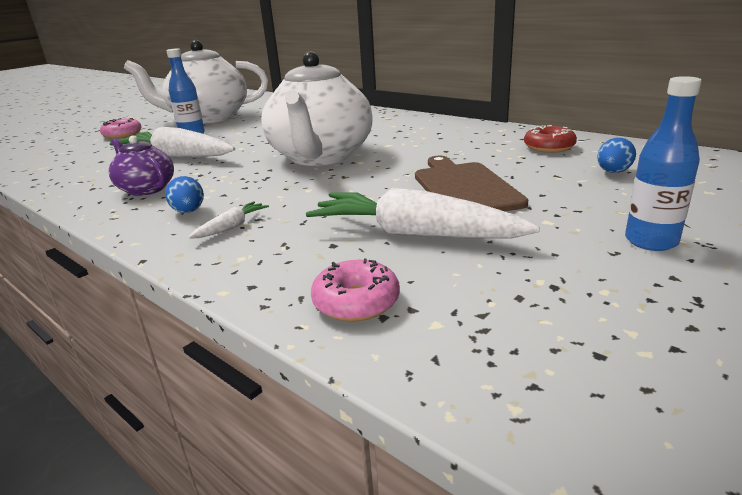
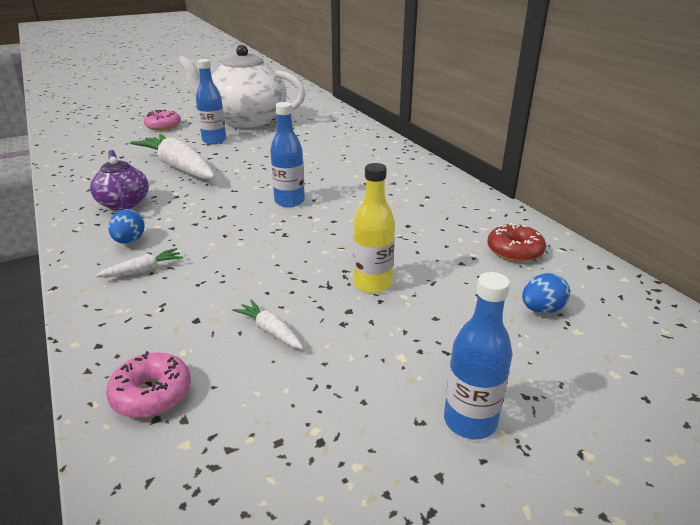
camera: 20 degrees right, 5 degrees up
white teapot [261,52,373,166] -> blue bottle [270,102,305,207]
white carrot [306,188,540,239] -> white carrot [232,299,303,349], size x0.44
brown cutting board [415,155,528,211] -> yellow bottle [353,163,395,293]

